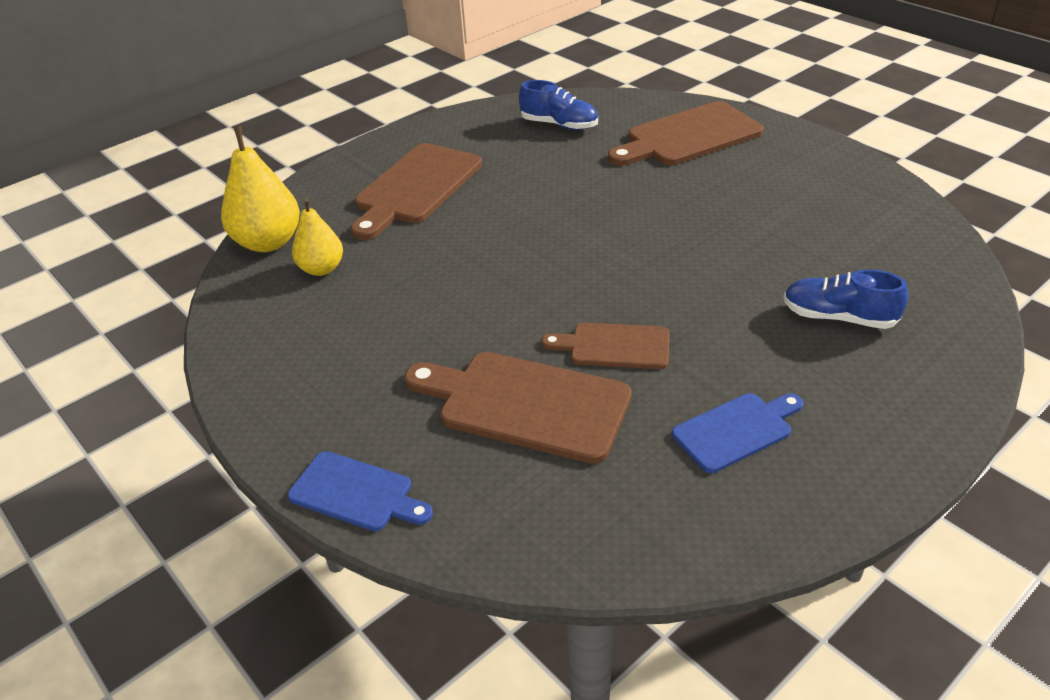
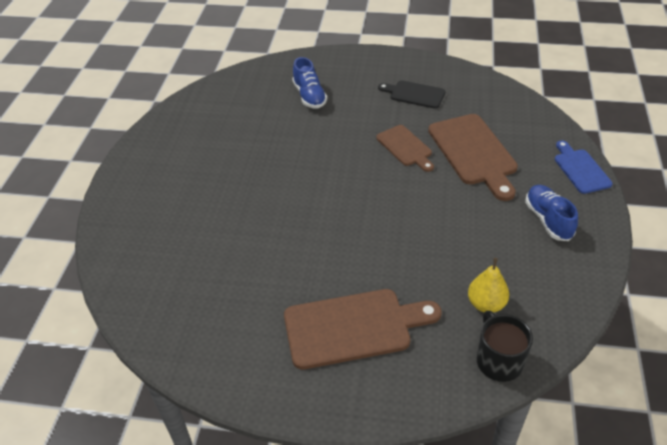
camera: 130 degrees left, 5 degrees up
yellow pear [221,126,300,252] -> black mug [477,311,533,382]
blue shoe [519,80,598,130] -> blue shoe moved to [525,185,578,241]
brown cutting board [608,101,763,166] -> none
blue cutting board [672,393,803,473] -> black cutting board [378,80,446,109]

